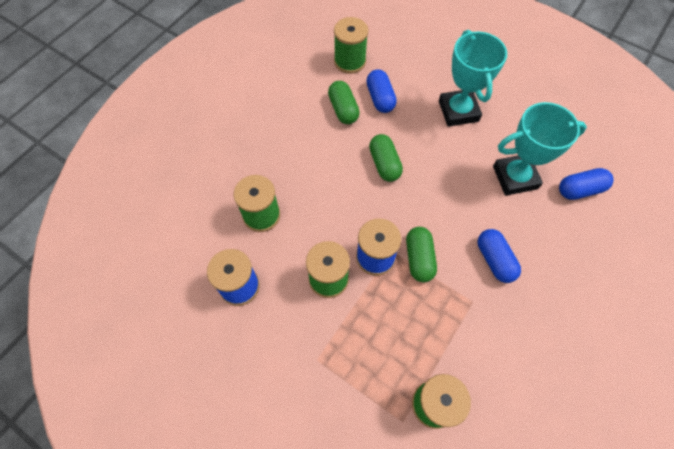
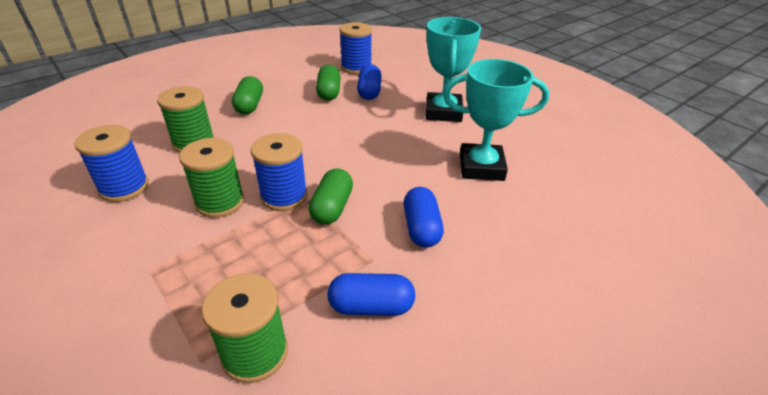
camera: 15 degrees right, 25 degrees down
green spool [334,17,368,74] -> blue spool [339,22,372,74]
green capsule [369,134,403,182] -> green capsule moved to [232,76,263,114]
blue capsule [559,168,614,200] -> blue capsule moved to [327,273,415,316]

